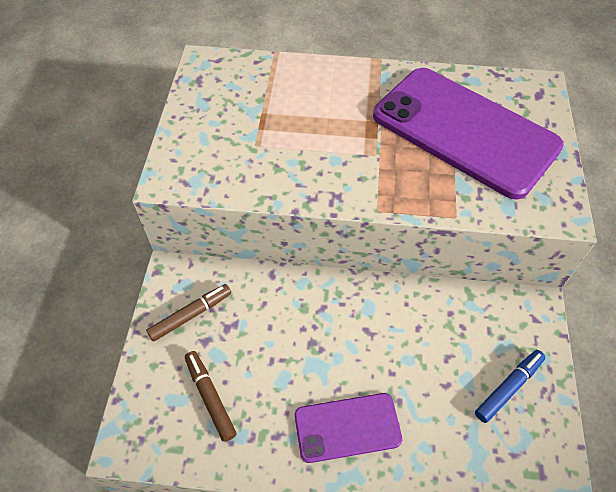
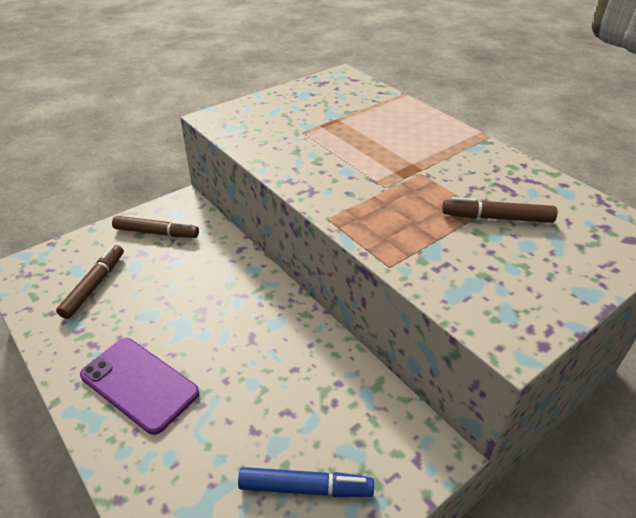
camera: 45 degrees right, 15 degrees down
purple phone [373,68,564,200] -> brown marker [442,197,557,223]

